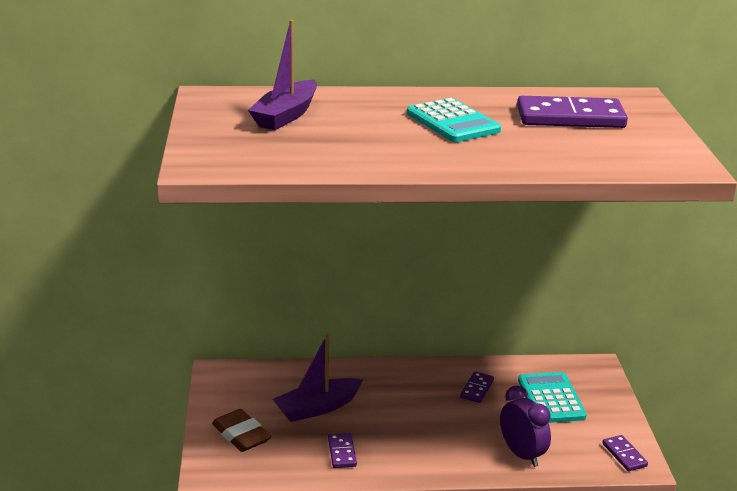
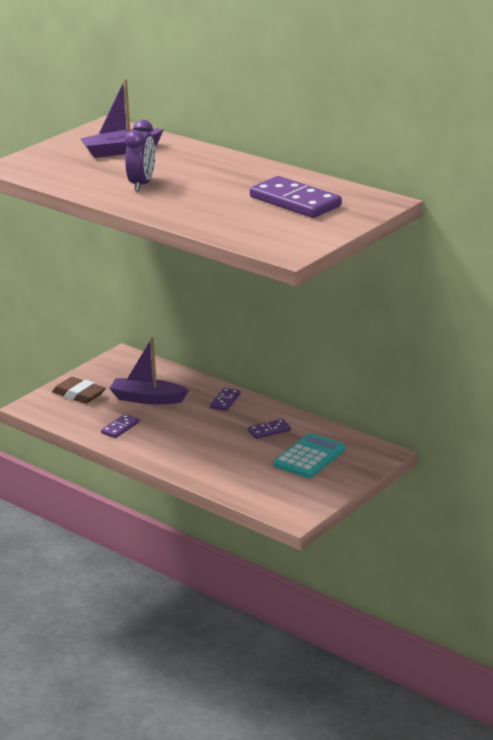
camera: 45 degrees right, 0 degrees up
brown eraser [212,409,271,452] -> brown eraser turned 60 degrees counterclockwise [52,377,106,404]
turquoise calculator [407,98,501,142] -> none
purple clock [500,386,551,467] -> purple clock moved to [125,120,155,191]
purple domino [602,435,648,471] -> purple domino moved to [210,388,241,411]

